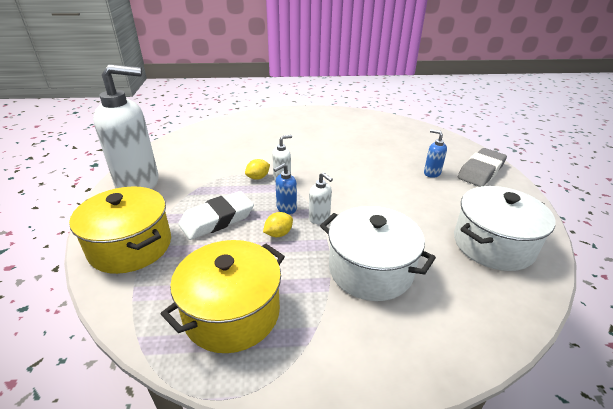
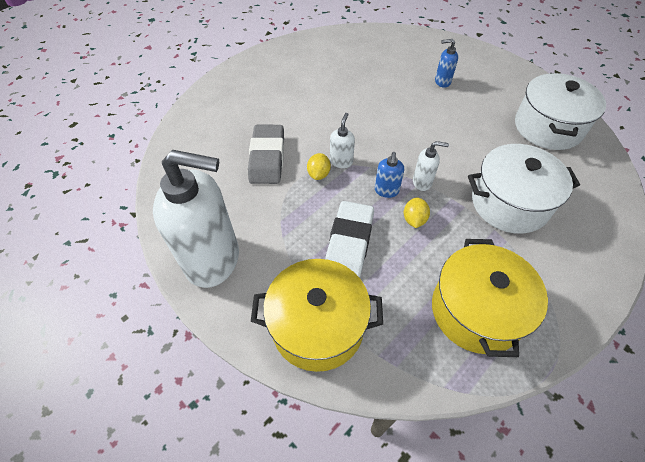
camera: 40 degrees left, 20 degrees up
white soap dispenser [93,64,158,189] -> white soap dispenser turned 60 degrees clockwise [153,150,239,288]
grey eraser [458,148,507,187] -> grey eraser moved to [248,125,284,184]

